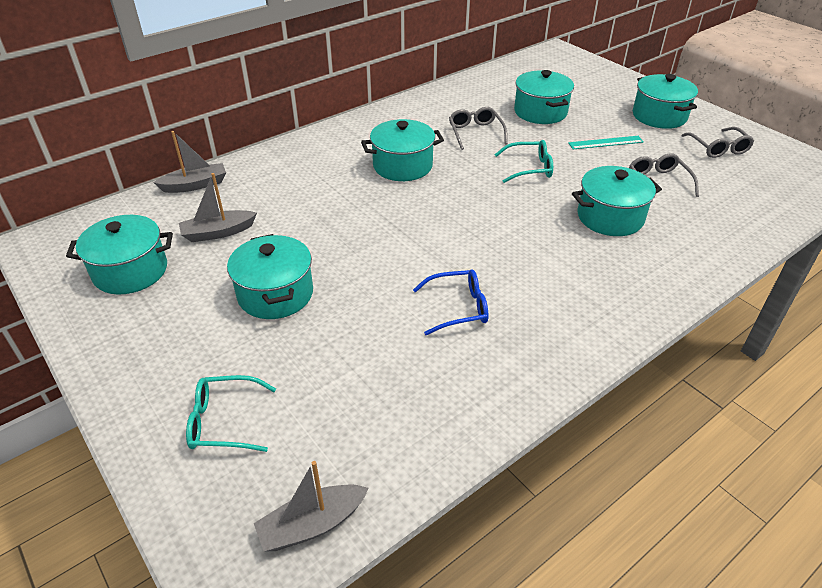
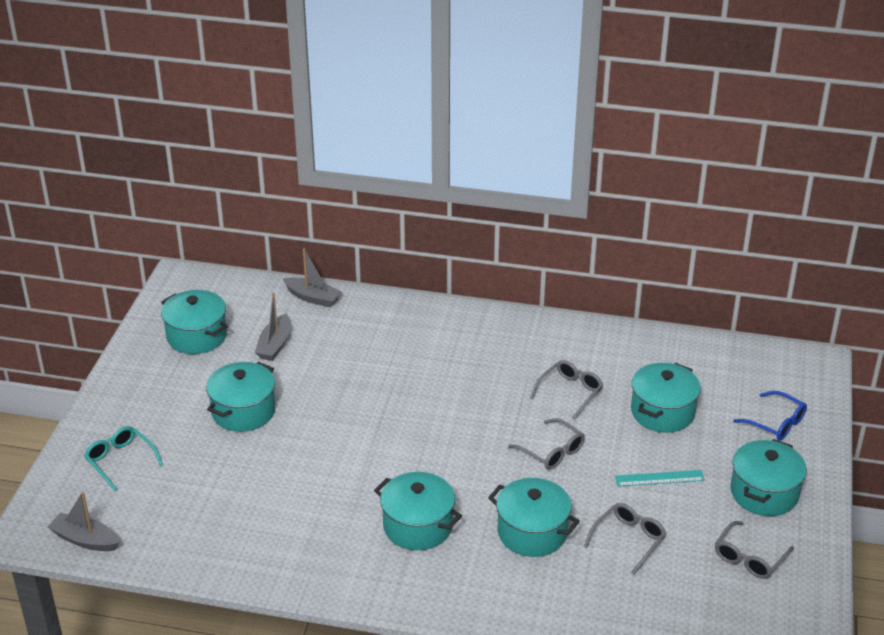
camera: 50 degrees right, 5 degrees down
grey boat [179,173,257,242] -> grey boat turned 105 degrees counterclockwise [255,292,290,361]
turquoise pot [361,119,444,181] -> turquoise pot moved to [374,472,462,550]
blue glasses [413,270,489,335] -> blue glasses moved to [733,391,807,441]
turquoise glasses [494,140,553,183] -> grey glasses [508,418,585,470]
turquoise ruler [568,136,644,149] -> turquoise ruler turned 45 degrees counterclockwise [615,470,705,487]

